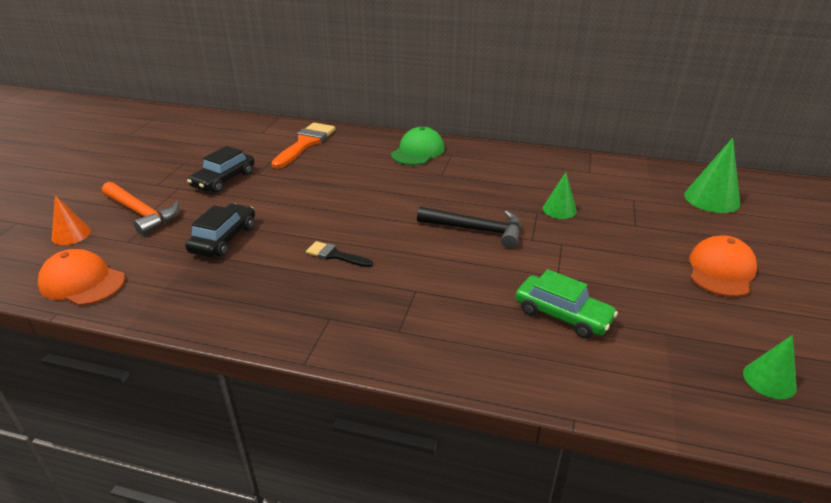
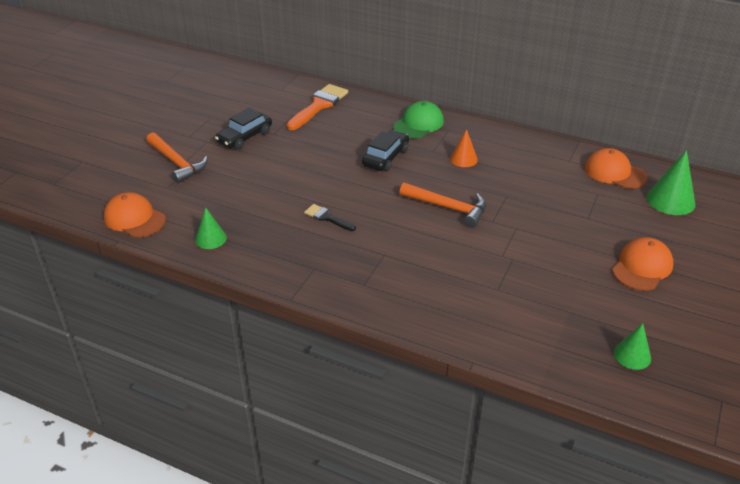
camera: 10 degrees right, 5 degrees up
orange cone [52,195,91,245] -> orange cone moved to [450,129,478,167]
black car [185,204,255,257] -> black car moved to [362,130,409,172]
black hammer [417,207,521,248] -> orange hammer [399,182,486,228]
green car [515,269,618,339] -> none
green cone [543,172,577,219] -> green cone moved to [195,207,227,249]
none -> orange cap [585,148,647,189]

